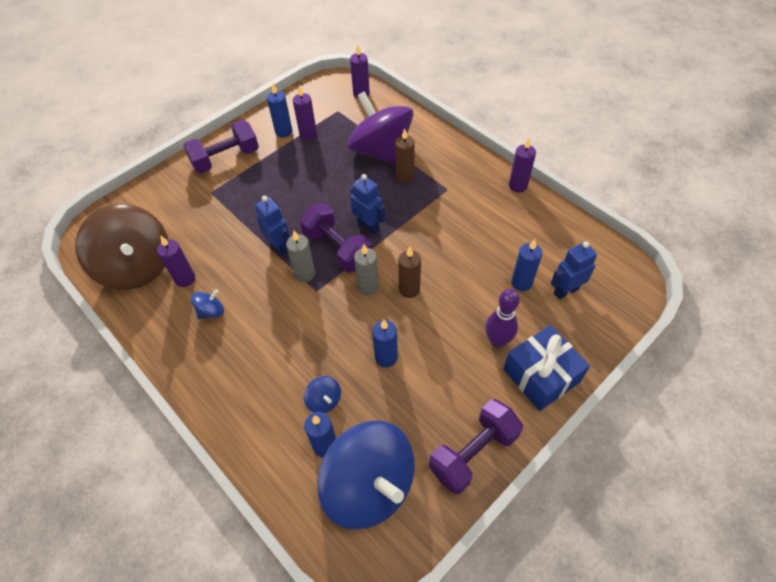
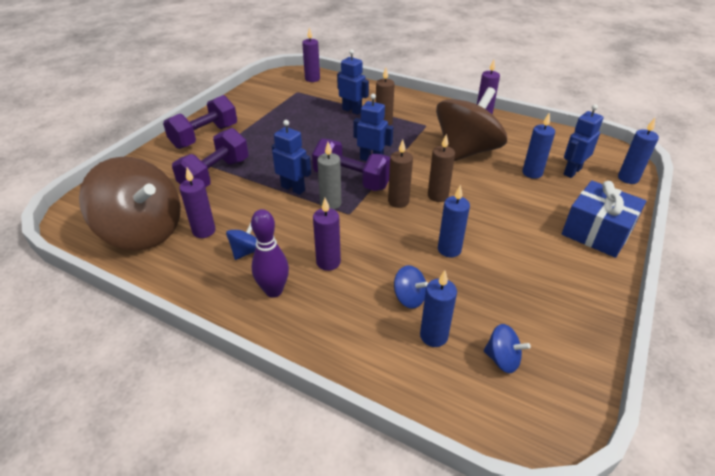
camera: 20 degrees left, 15 degrees down
blue candle [267,84,292,138] -> blue candle moved to [618,118,659,184]
purple candle [293,85,317,140] -> purple candle moved to [313,198,341,271]
blue spinning top [317,421,415,530] -> blue spinning top [484,324,531,373], size x0.40
purple spinning top [347,91,413,165] -> blue robot [337,49,369,115]
grey candle [354,244,379,296] -> brown candle [388,140,413,208]
purple dumbbell [429,399,523,494] -> purple dumbbell moved to [172,128,248,188]
purple bowling pin [485,289,520,348] -> purple bowling pin moved to [251,209,289,298]
none -> brown spinning top [436,87,507,161]

